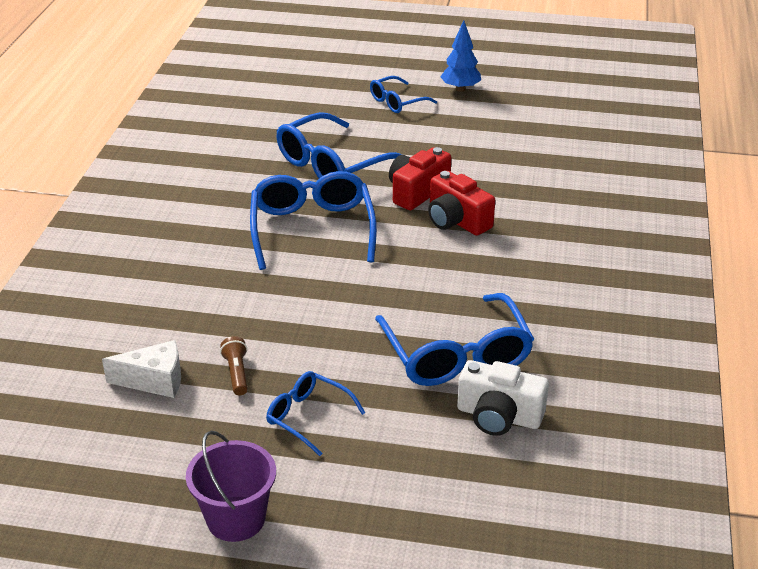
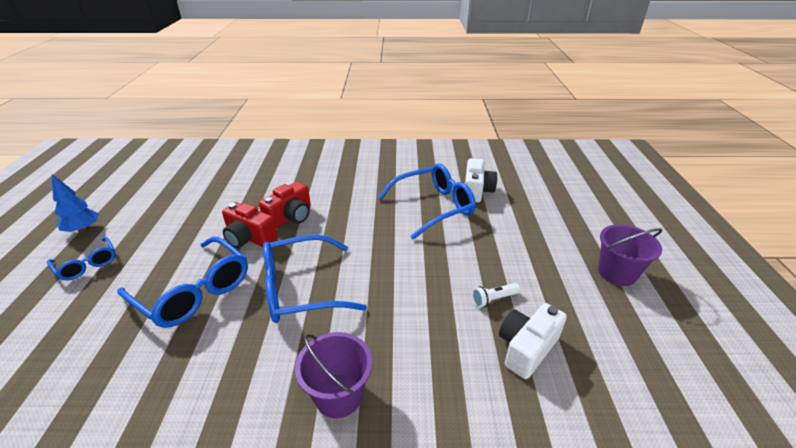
camera: 100 degrees left, 0 degrees up
white cheese [102,340,181,398] -> white camera [499,303,567,379]
brown flashlight [220,336,248,396] -> white flashlight [472,283,520,308]
blue glasses [266,371,366,456] -> none
none -> purple bucket [295,332,372,418]

